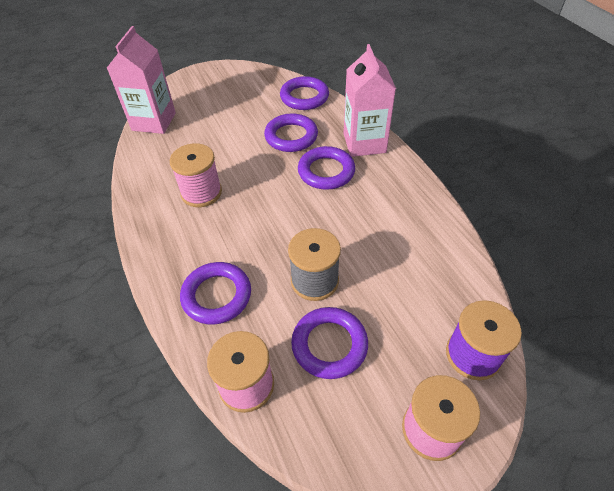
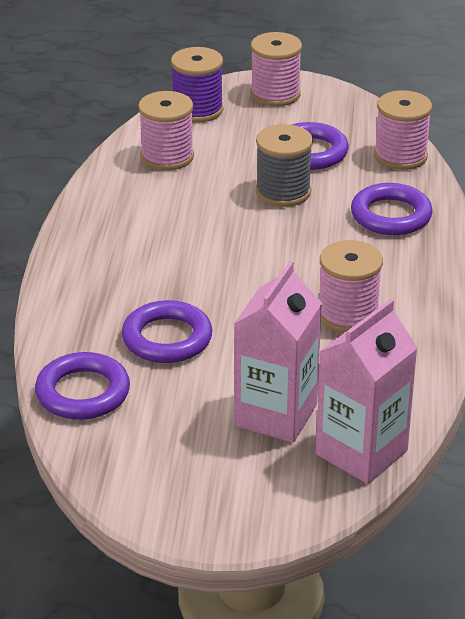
camera: 150 degrees left, 15 degrees down
purple ring [298,146,355,190] -> none
pink carton [343,44,396,157] -> pink carton moved to [234,261,322,443]
none -> pink spool [138,91,194,170]

